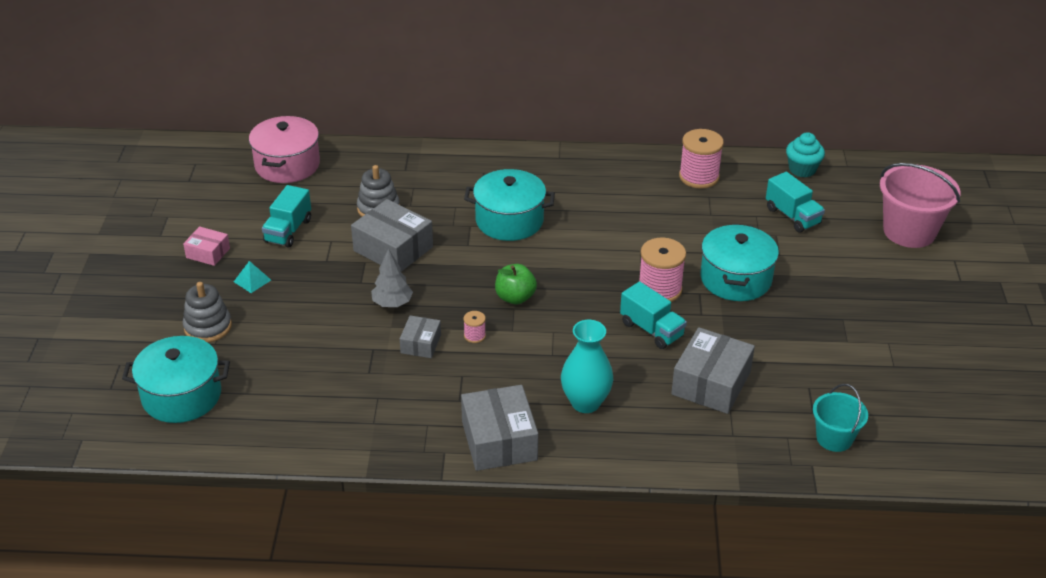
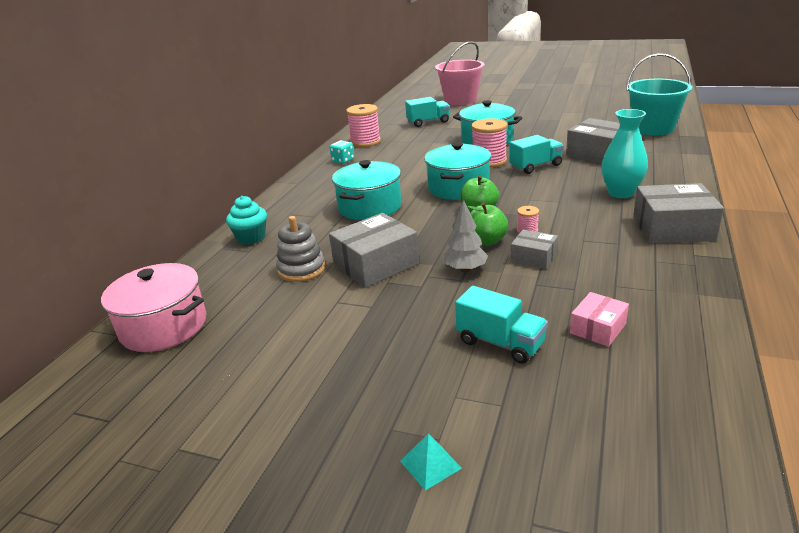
camera: 70 degrees left, 10 degrees down
turquoise pot [122,336,230,423] -> turquoise pot moved to [424,142,491,200]
pink box [183,226,230,266] -> pink box moved to [570,292,629,347]
grey stacking toy [183,282,232,343] -> none
turquoise pyramid [234,261,271,293] -> turquoise pyramid moved to [400,434,462,490]
turquoise truck [262,185,311,248] -> turquoise truck moved to [455,286,548,364]
turquoise cupcake [786,132,825,178] -> turquoise cupcake moved to [226,196,267,245]
turquoise bucket [813,384,868,452] -> turquoise bucket [626,53,692,136], size x1.69
none -> turquoise dice [330,140,354,164]
none -> green apple [468,202,508,246]

